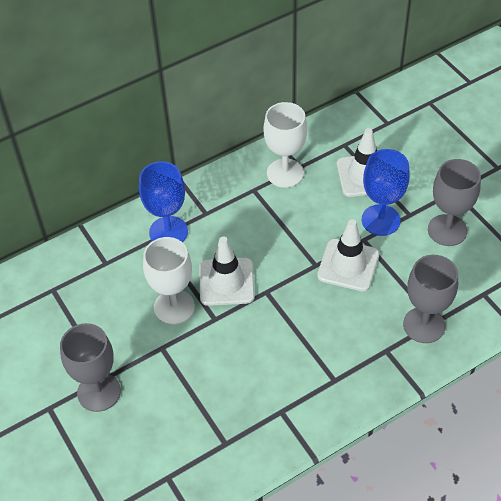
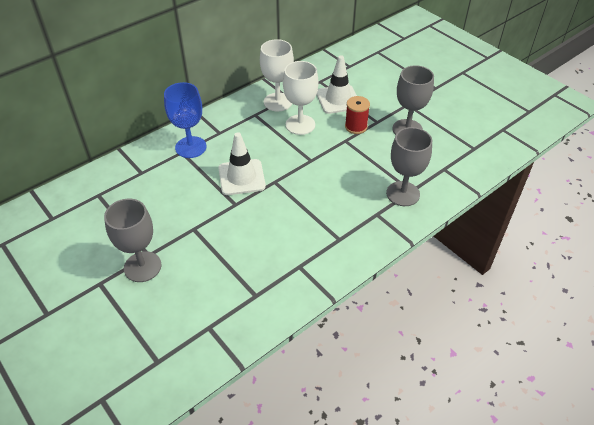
camera: 10 degrees left, 5 degrees down
white goblet [143,237,195,325] -> white goblet moved to [283,61,319,135]
white traffic cone [317,219,379,291] -> none
blue goblet [362,149,410,236] -> red spool [345,96,370,134]

